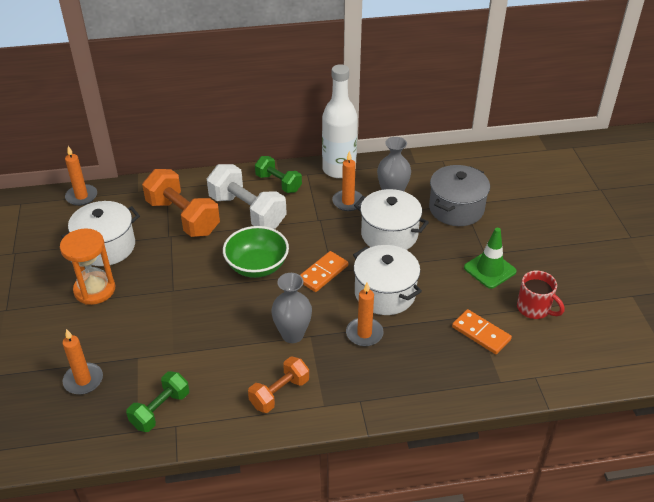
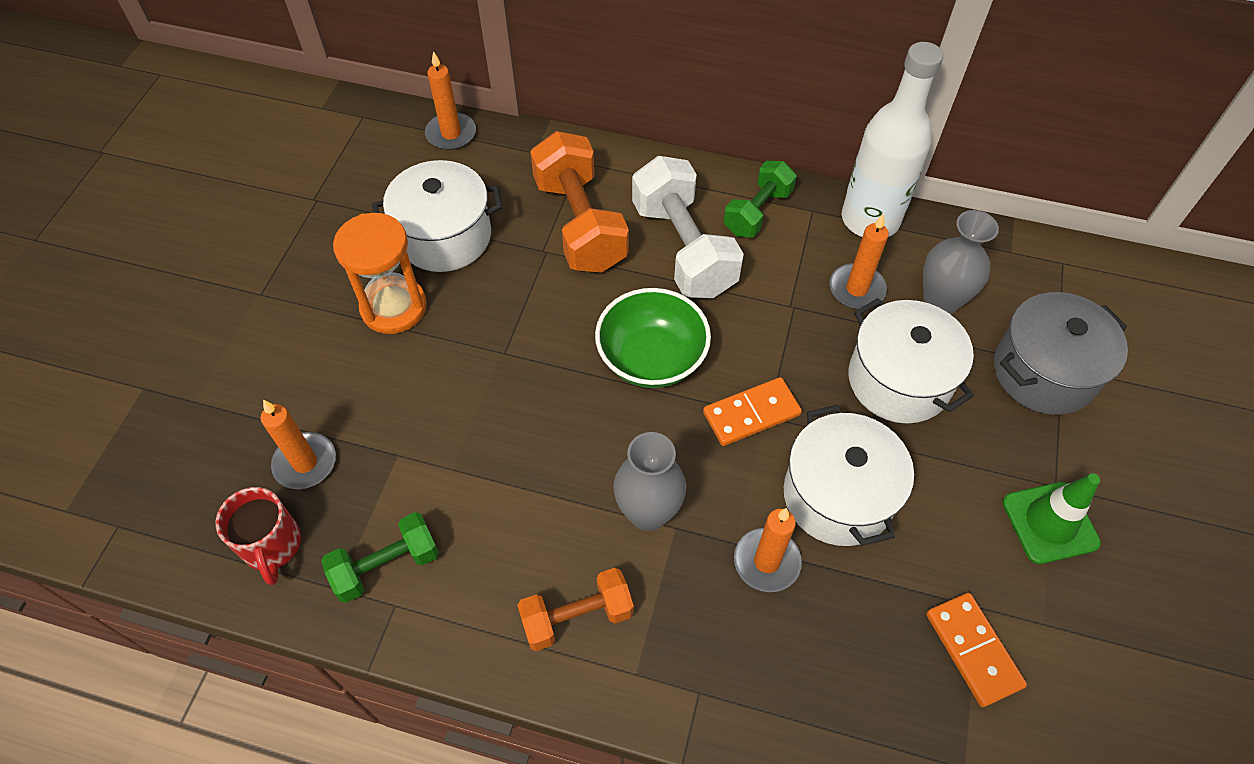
camera: 25 degrees right, 15 degrees up
green dumbbell [255,156,302,193] -> green dumbbell turned 60 degrees clockwise [724,161,797,237]
red mug [517,271,564,319] -> red mug moved to [215,487,301,585]

